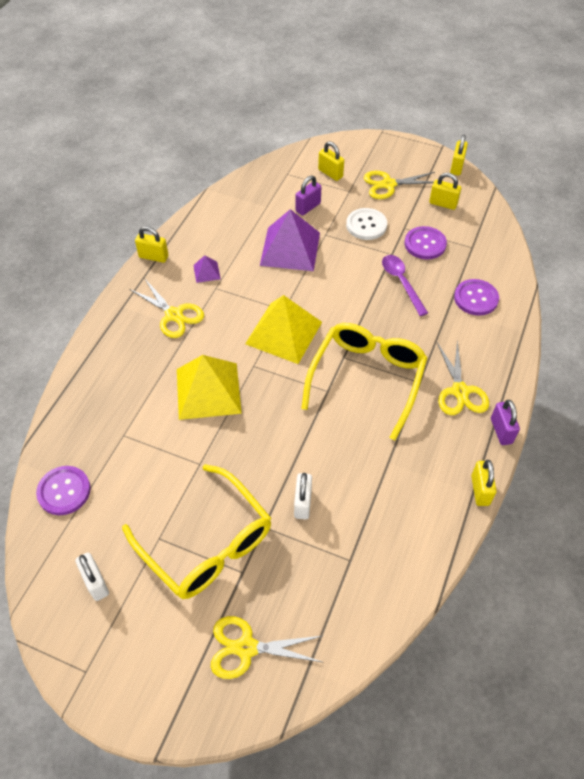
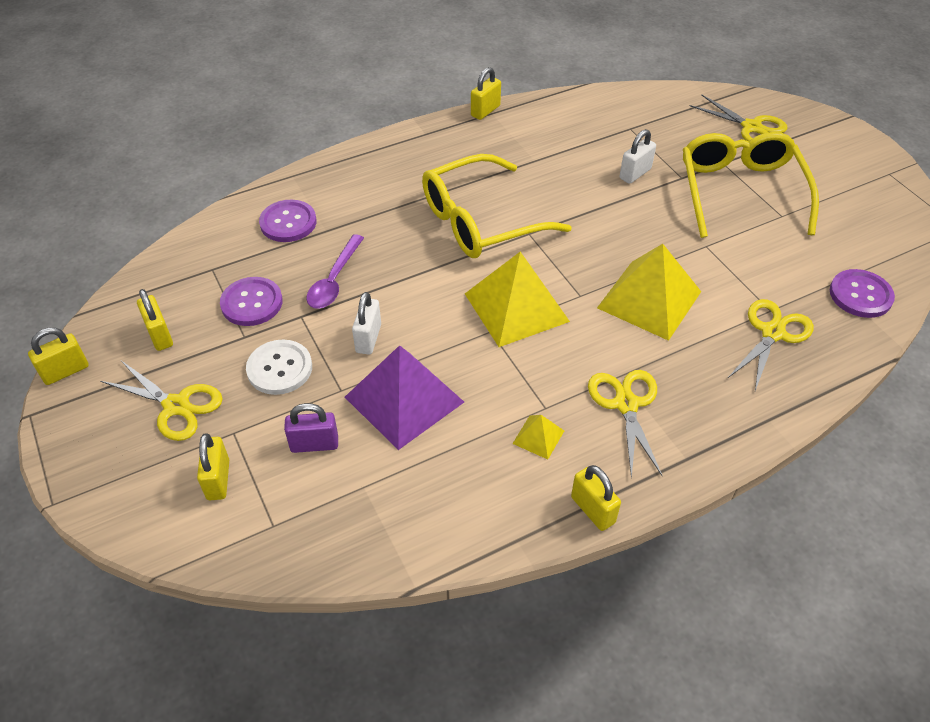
camera: 140 degrees left, 5 degrees down
white padlock [75,553,109,601] -> white padlock moved to [352,292,381,355]
purple pyramid [193,255,221,283] -> yellow pyramid [512,415,564,459]
yellow scissors [437,340,489,415] -> yellow scissors moved to [728,299,814,391]
purple padlock [491,400,520,445] -> none

